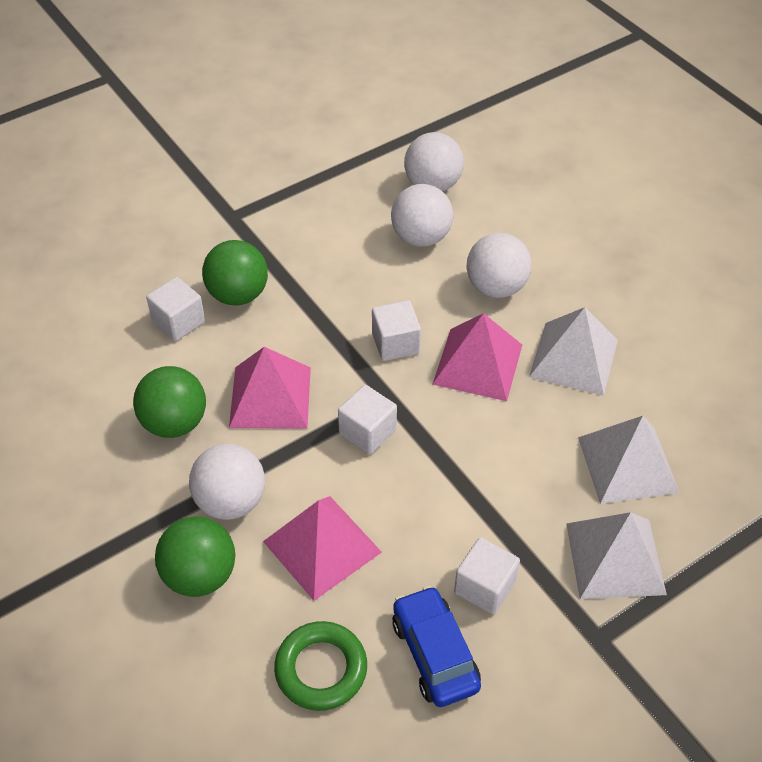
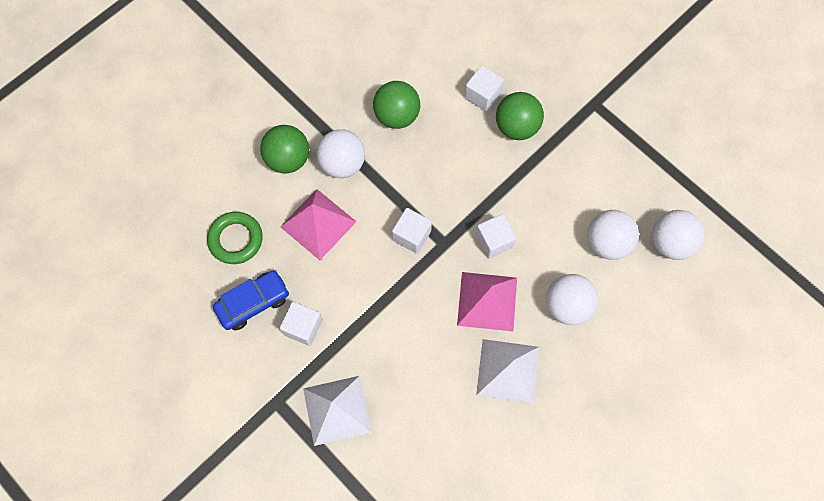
camera: 80 degrees right, 20 degrees up
pink pyramid [229,347,311,428] -> none
white pyramid [578,416,679,504] -> none

